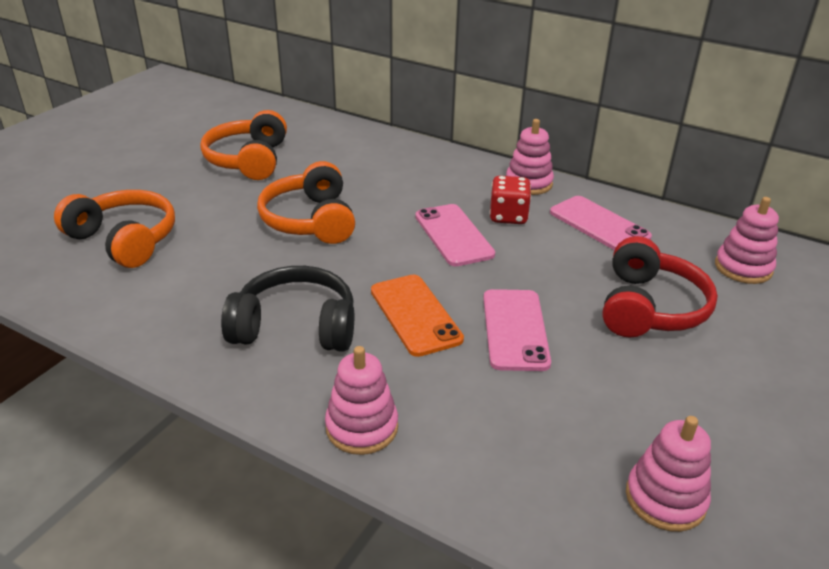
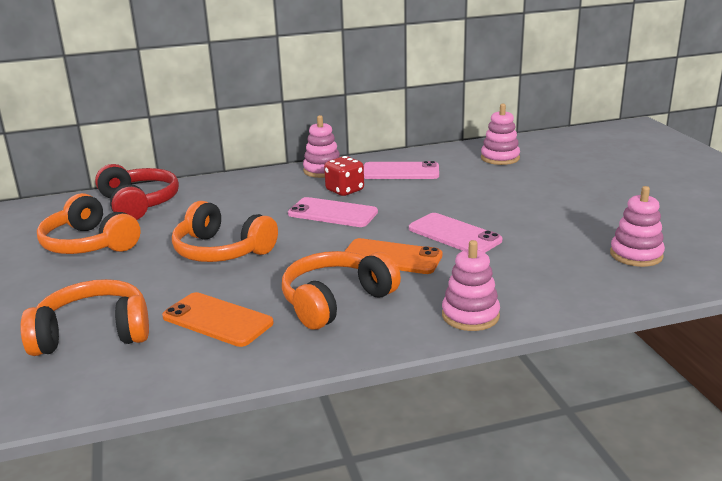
camera: 45 degrees left, 10 degrees down
black headphones [221,266,354,352] -> orange headphones [282,251,401,330]
red headphones [602,236,718,337] -> red headphones moved to [95,164,179,220]
none -> orange phone [162,292,274,347]

